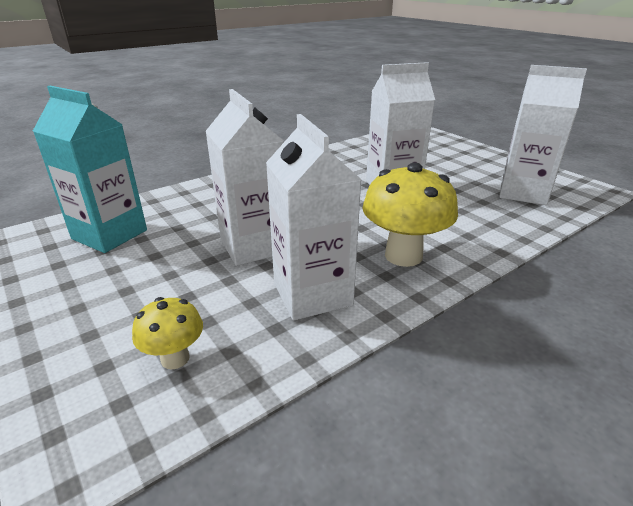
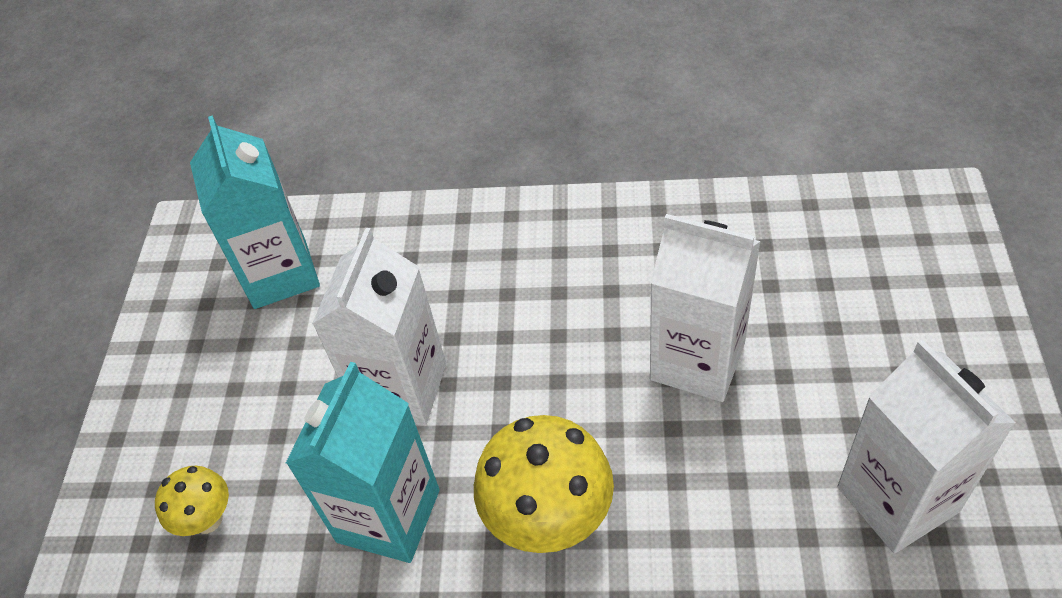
camera: 45 degrees right, 20 degrees up
white carton [266,114,362,320] -> turquoise carton [286,362,440,563]

